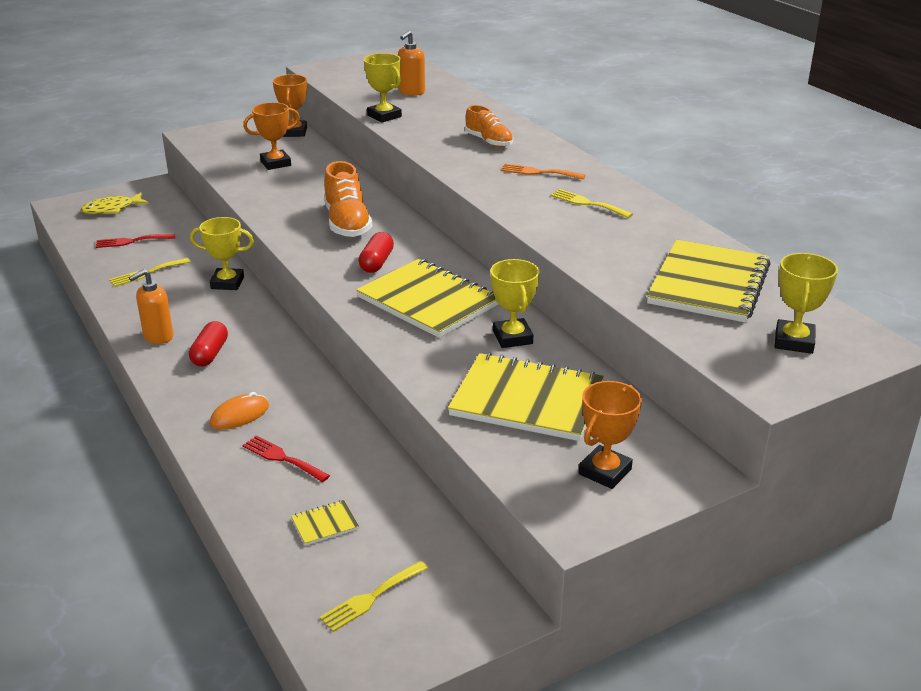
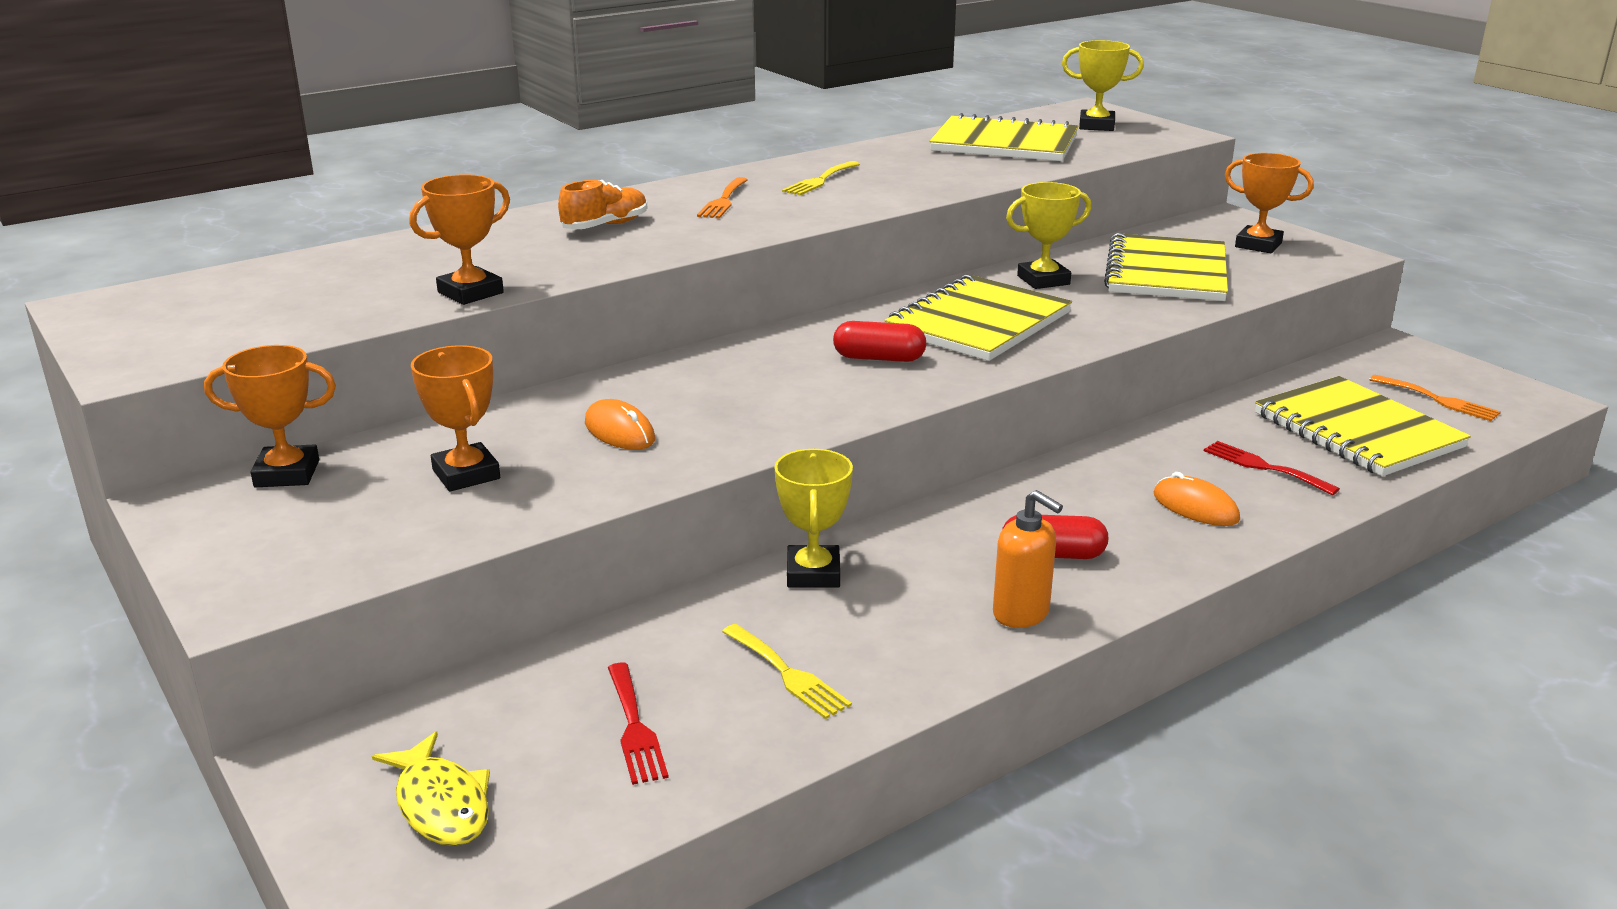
camera: 95 degrees left, 5 degrees down
red fork [242,436,330,482] -> red fork turned 105 degrees clockwise [1204,441,1340,495]
yellow notebook [291,500,359,546] -> yellow notebook [1255,376,1471,476], size x2.47
yellow fork [320,561,428,632] -> orange fork [1369,375,1501,421]
orange shoe [324,161,372,237] -> none
yellow trophy [364,53,402,123] -> orange trophy [409,174,510,305]
orange soap dispenser [398,31,425,96] -> none
none -> orange mouse [585,399,655,450]

